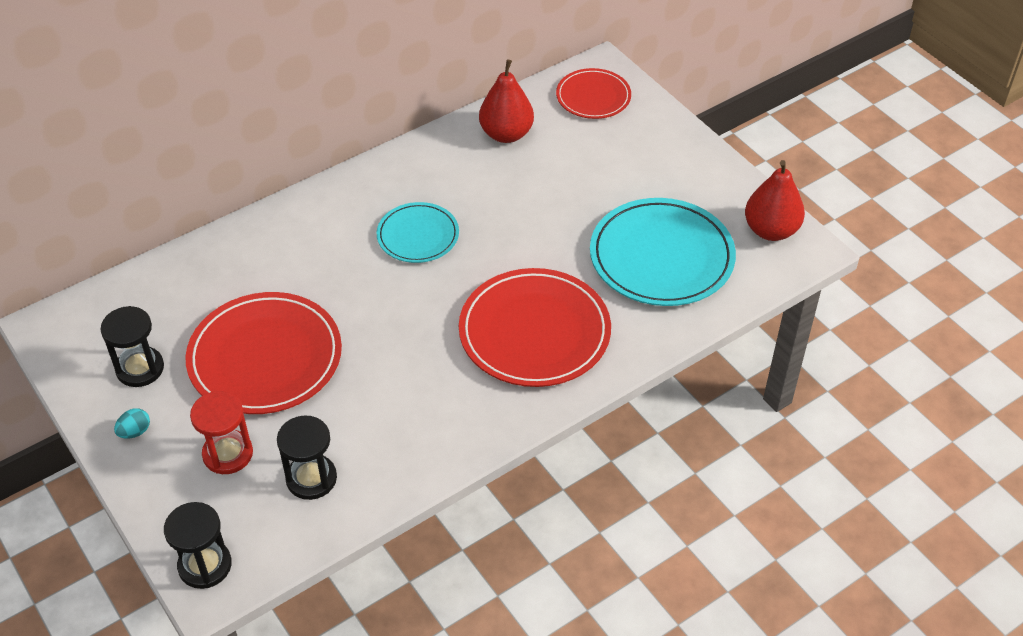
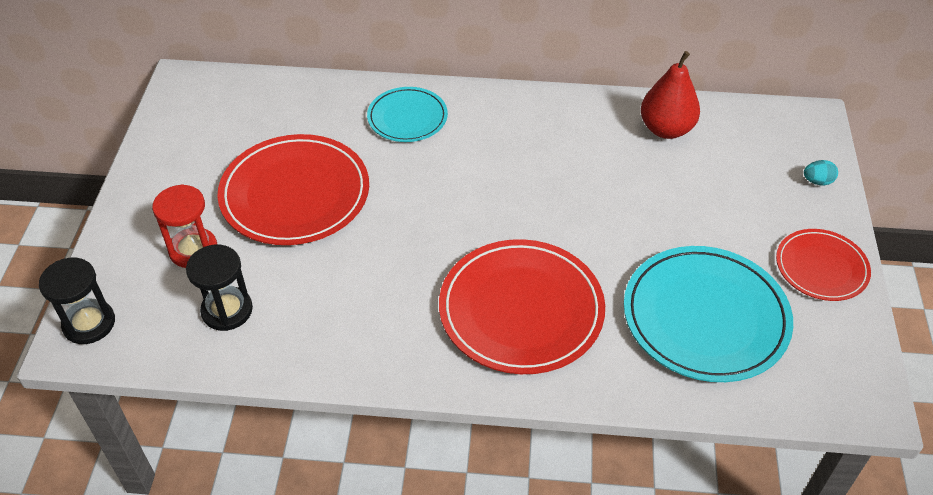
camera: 40 degrees right, 0 degrees up
black hourglass [101,306,164,387] -> none
turquoise egg [114,408,150,439] -> turquoise egg moved to [804,160,838,185]
turquoise plate [376,202,459,263] -> turquoise plate moved to [367,87,448,142]
red plate [556,68,631,119] -> red plate moved to [776,229,871,301]
red pear [745,160,805,241] -> none

